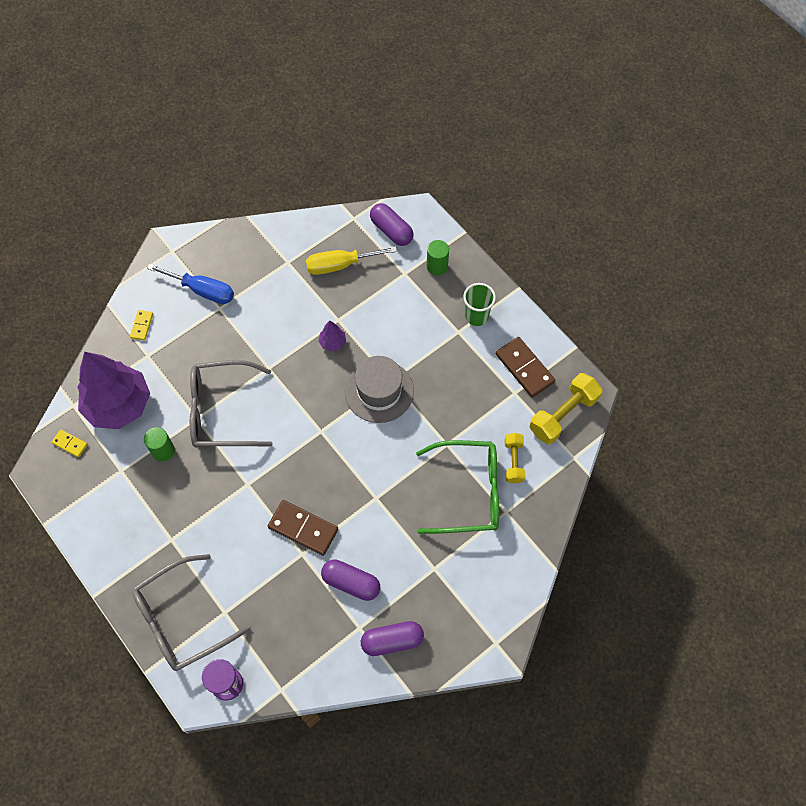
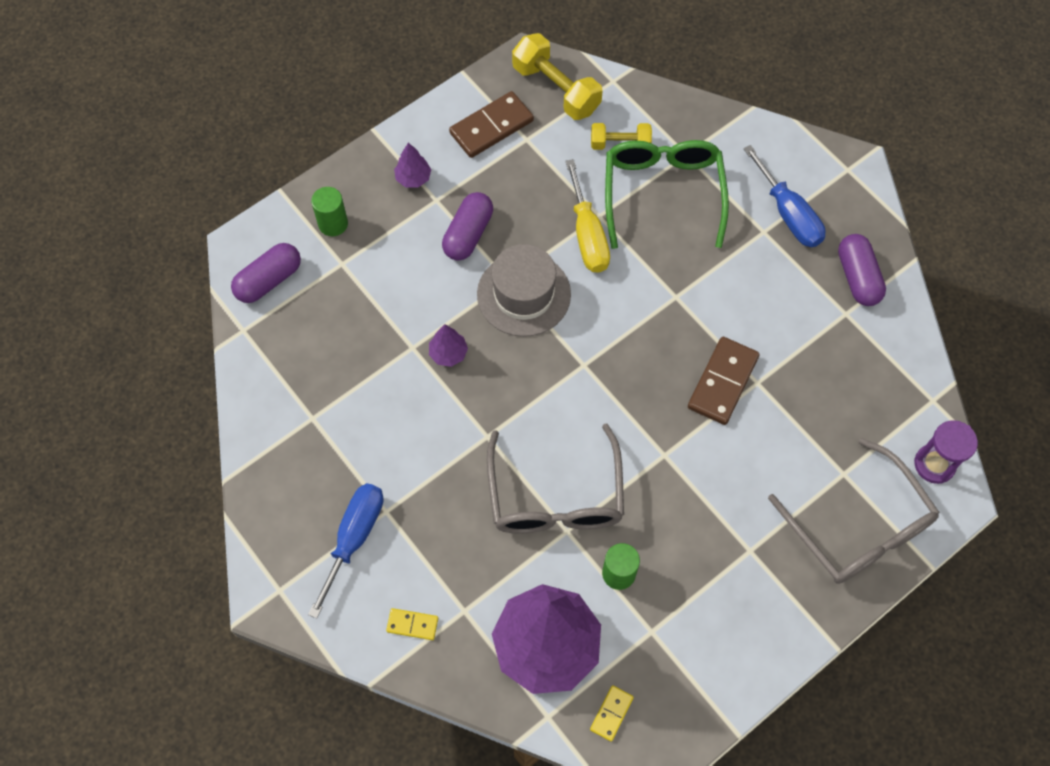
camera: 90 degrees left, 0 degrees up
yellow screwdriver [306,246,397,275] -> yellow screwdriver moved to [565,159,610,273]
purple capsule [321,559,380,601] -> purple capsule moved to [442,192,493,261]
green cup [463,283,496,326] -> purple tree [394,143,431,187]
none -> blue screwdriver [744,145,826,247]

